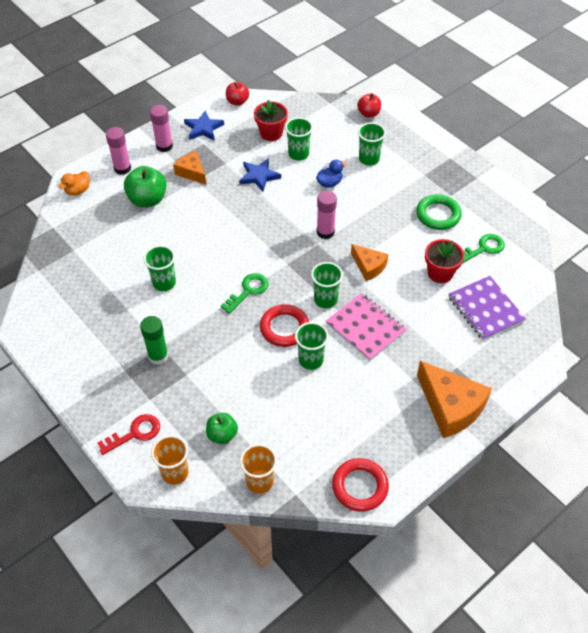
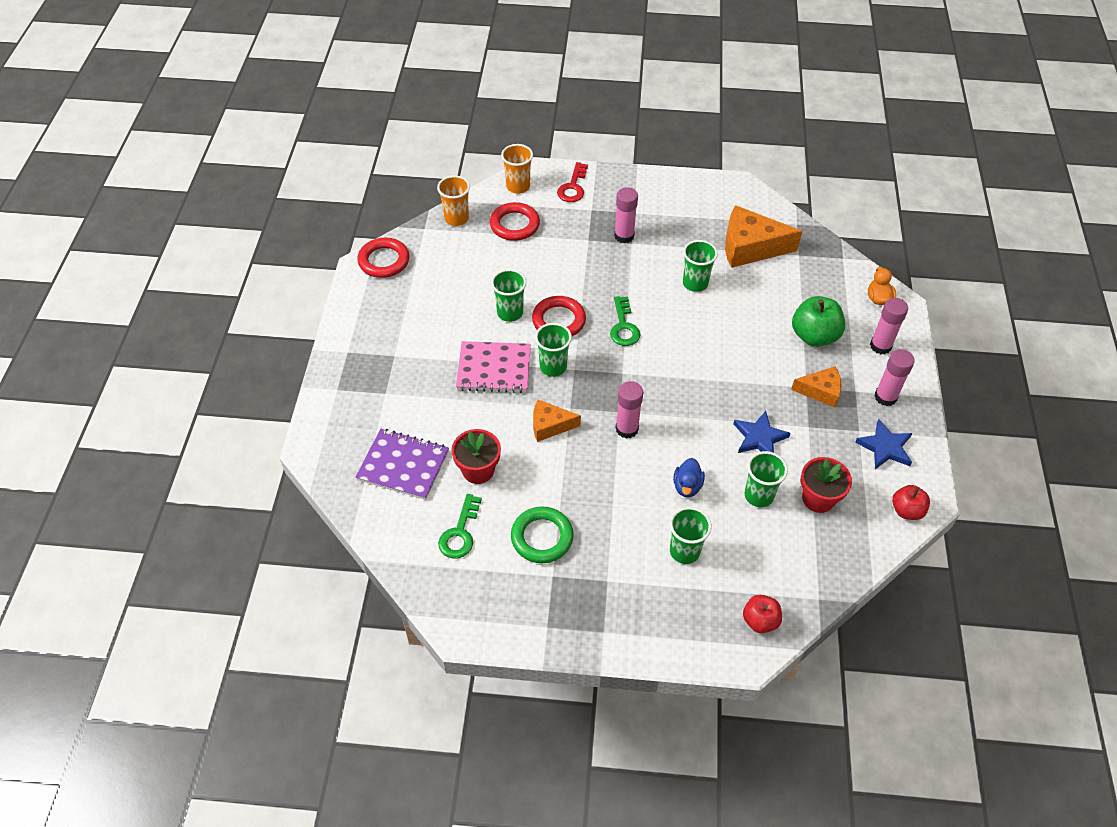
camera: 135 degrees right, 0 degrees up
green glue stick [140,316,169,365] -> pink glue stick [614,187,638,243]
green apple [206,413,238,444] -> red ring [490,202,540,241]
orange cheese [417,361,492,438] -> orange cheese moved to [725,205,802,268]

